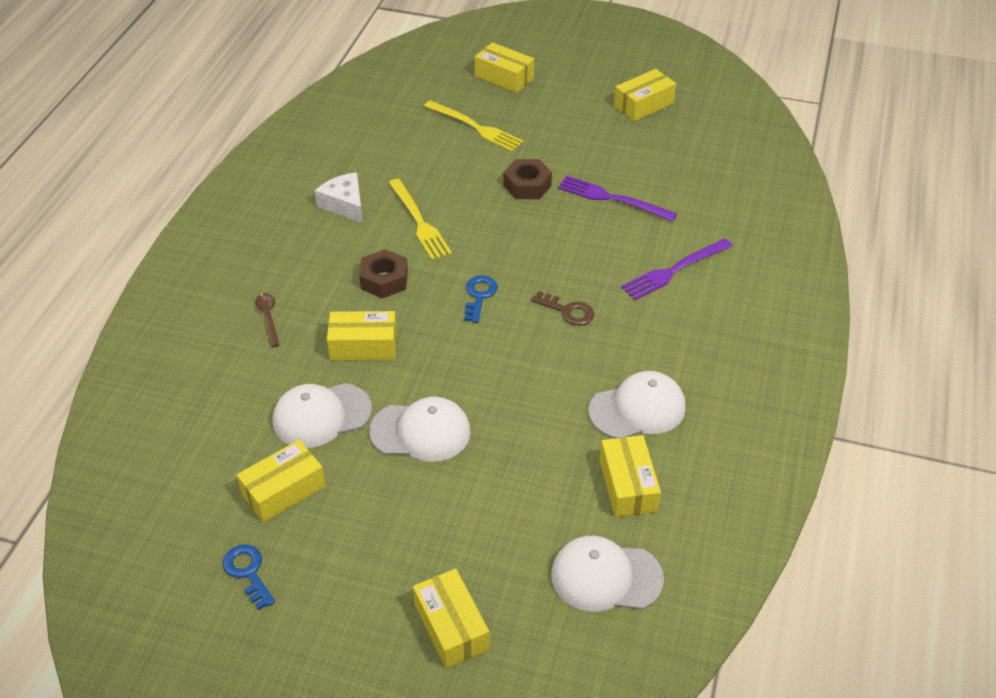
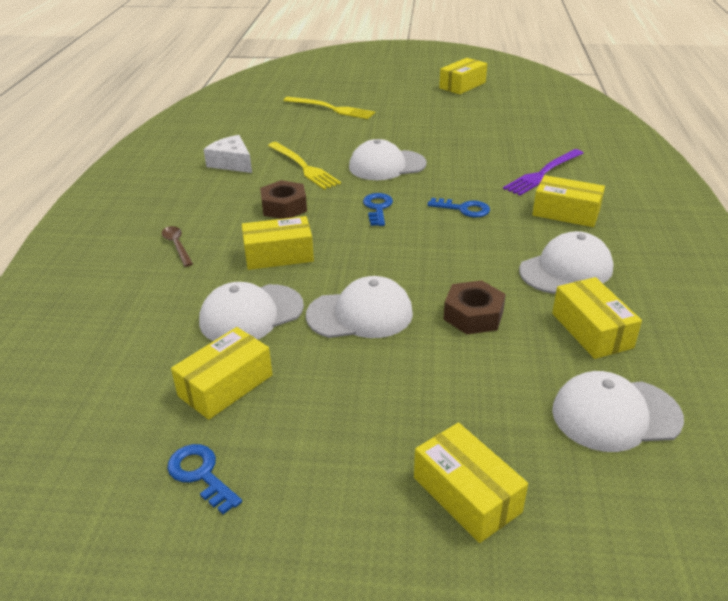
camera: 10 degrees left, 10 degrees down
yellow box [475,42,534,93] -> yellow box moved to [533,175,605,227]
brown nut [503,159,552,199] -> brown nut moved to [443,280,506,334]
brown key [531,291,594,326] -> blue key [427,198,490,218]
purple fork [558,176,677,222] -> none
none -> white cap [349,139,427,180]

